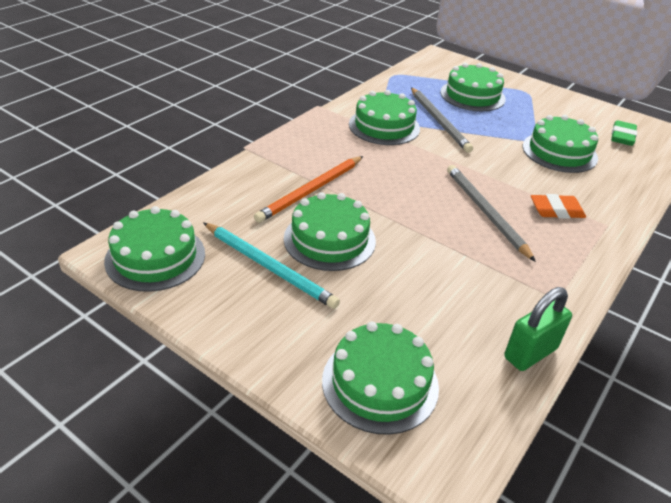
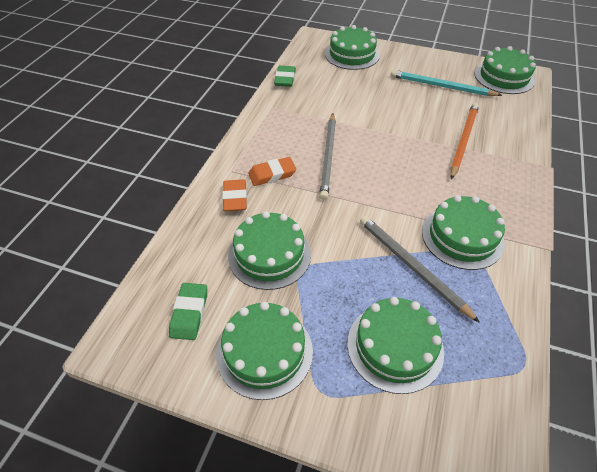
camera: 165 degrees right, 10 degrees up
green cake [284,192,376,271] -> green cake moved to [216,302,313,400]
grey pencil [447,165,536,262] -> grey pencil turned 45 degrees clockwise [319,114,336,200]
green padlock [504,287,572,371] -> green eraser [274,66,296,87]
none -> orange eraser [222,179,247,211]

